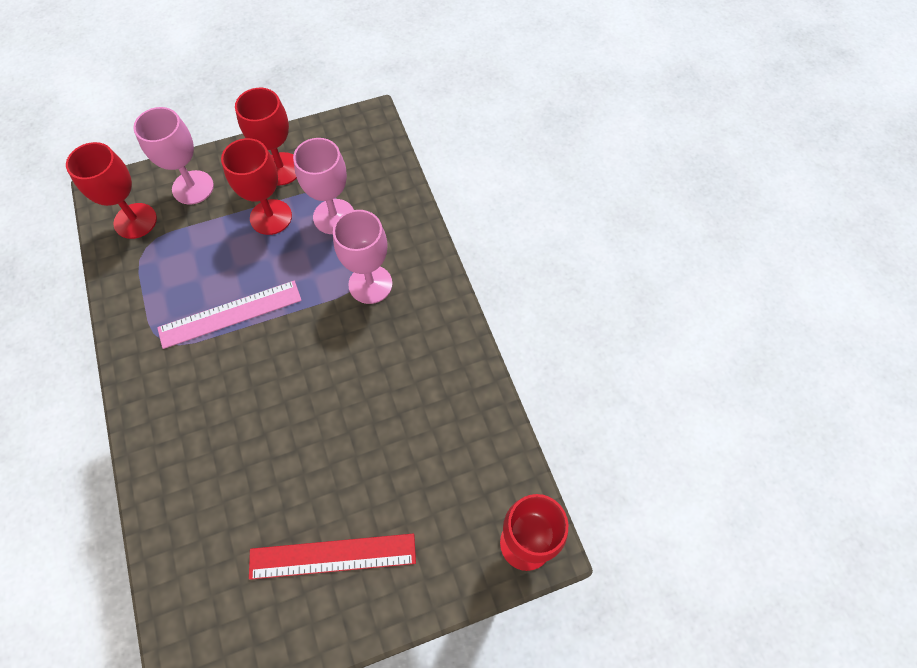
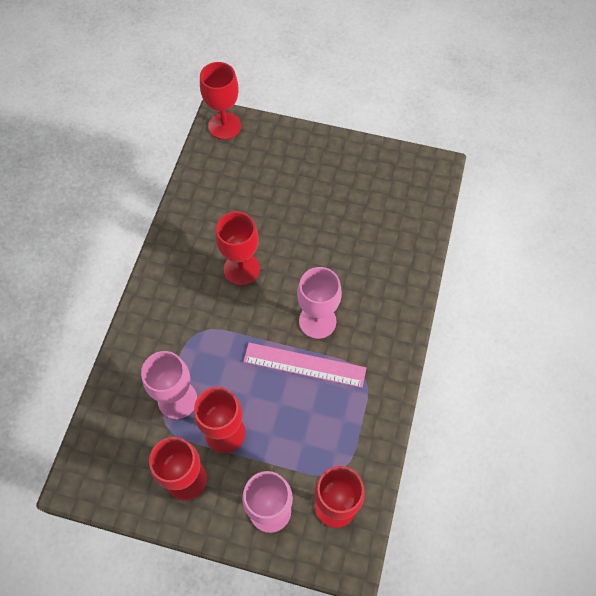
camera: 145 degrees left, 0 degrees up
red ruler [249,533,416,580] -> none
pink goblet [333,210,392,304] -> pink goblet moved to [297,267,342,339]
none -> red goblet [215,212,260,285]

